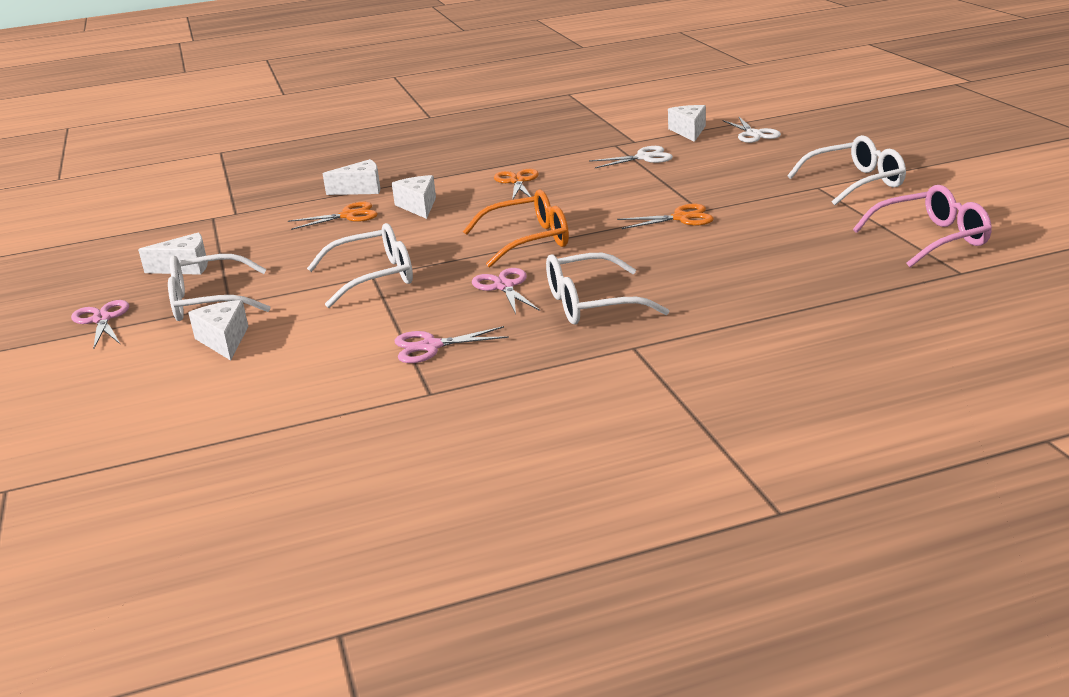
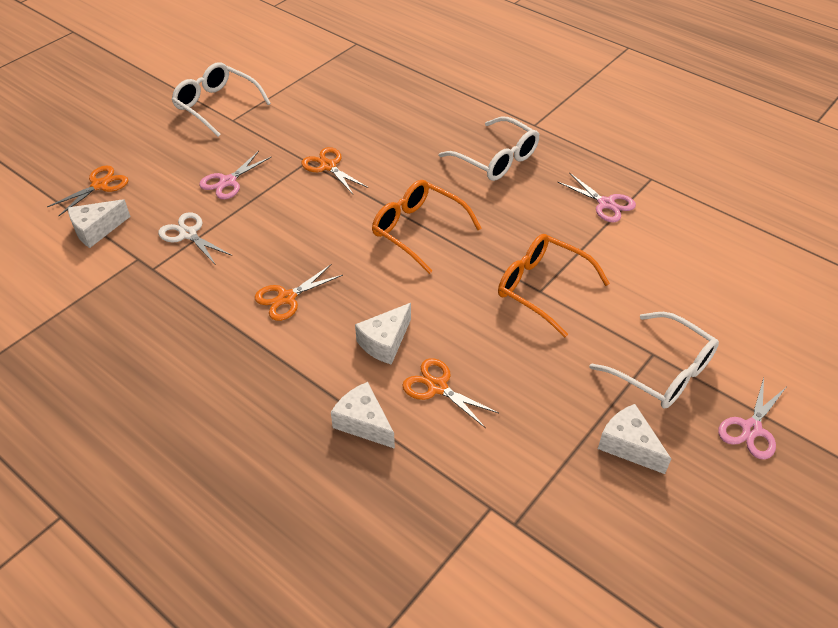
camera: 125 degrees left, 20 degrees up
white cheese [188,300,249,361] -> none
white glasses [307,223,413,308] -> orange glasses [498,234,610,337]
pink scissors [472,268,540,314] -> pink scissors moved to [199,151,272,199]
white scissors [722,117,781,143] -> orange scissors [47,166,128,216]
pink glasses [853,185,992,267] -> none

